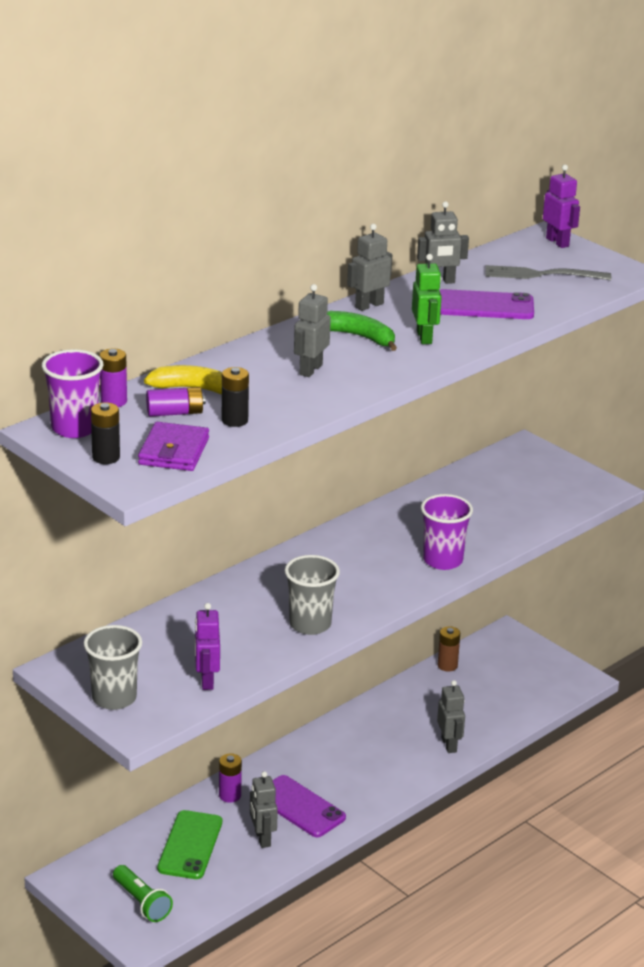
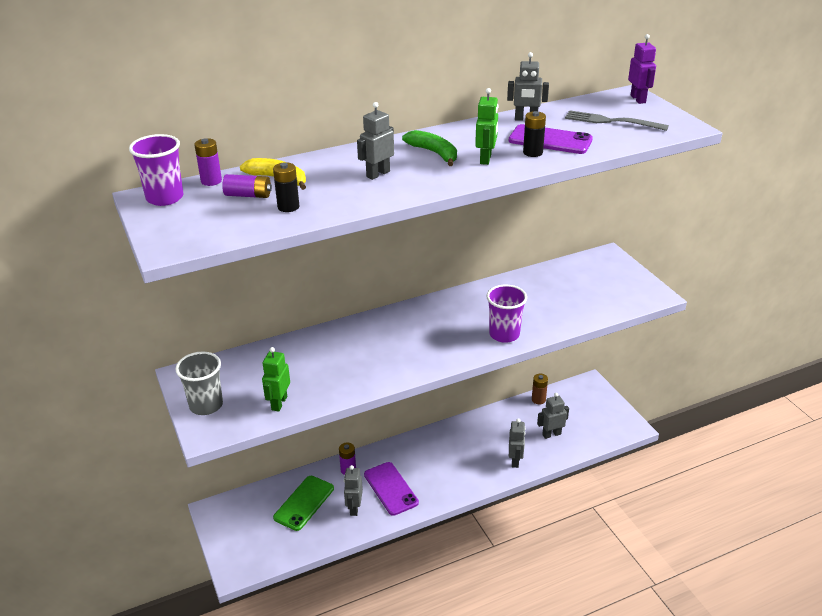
camera: 20 degrees right, 5 degrees up
black battery [91,402,120,464] -> black battery moved to [523,111,546,157]
green flashlight [113,865,173,922] -> none
purple wallet [138,422,209,471] -> none
purple robot [195,603,220,690] -> green robot [262,347,290,412]
grey cup [285,555,340,635] -> none
grey robot [347,224,392,311] -> grey robot moved to [537,393,569,439]

